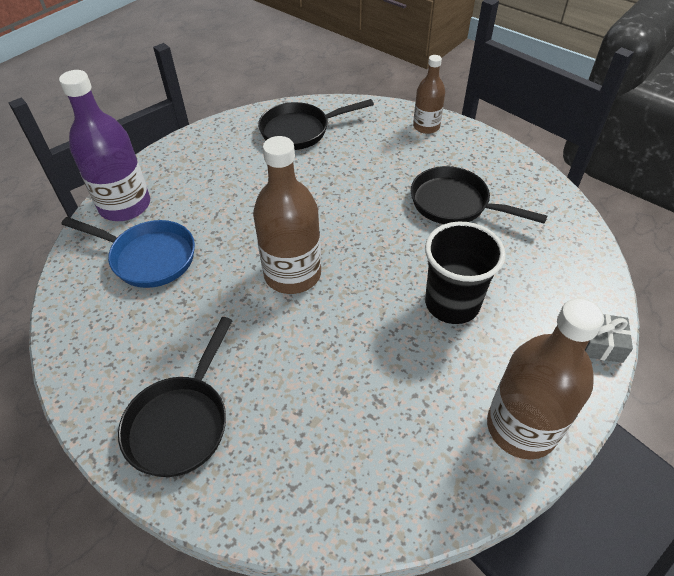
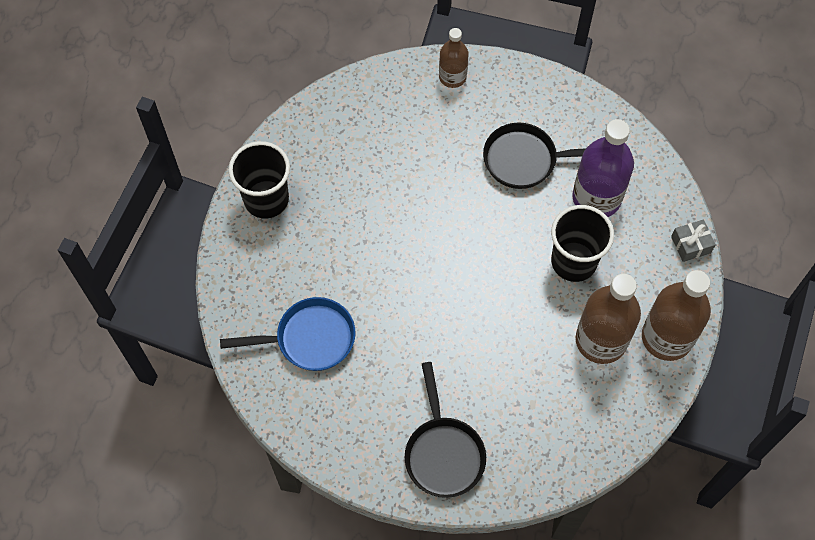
camera: 30 degrees left, 15 degrees up
purple bottle [59,70,150,221] -> purple bottle moved to [572,119,634,217]
brown bottle [253,136,321,294] -> brown bottle moved to [575,274,641,364]
black pan [258,99,374,150] -> none
none -> black cup [228,141,290,219]

